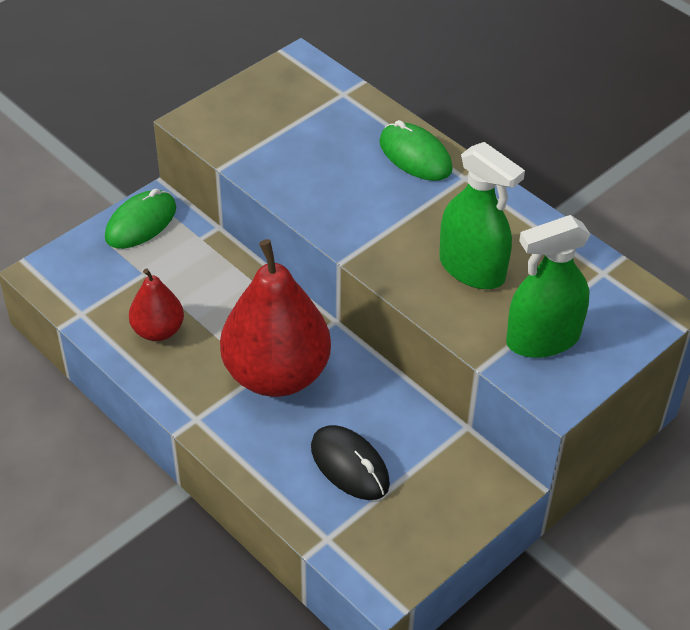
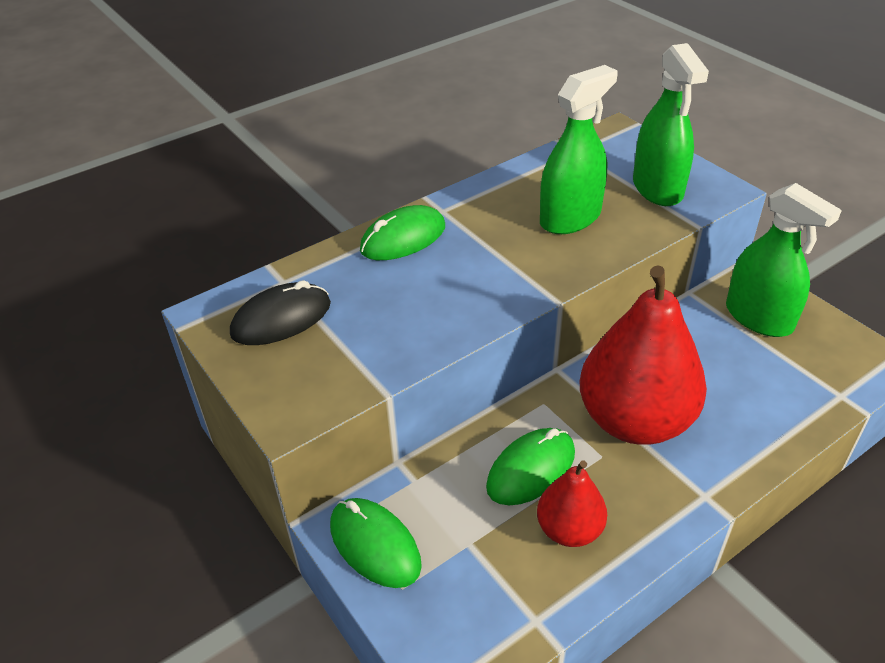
camera: 80 degrees left, 5 degrees down
black mouse [311,425,390,500] -> black mouse moved to [230,280,331,345]
none -> green mouse [486,428,575,505]
none -> green spray bottle [726,183,842,337]

